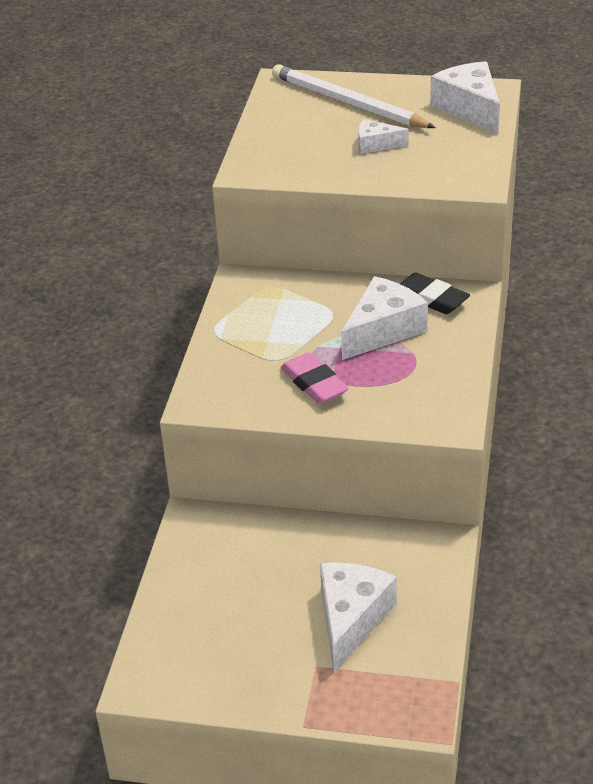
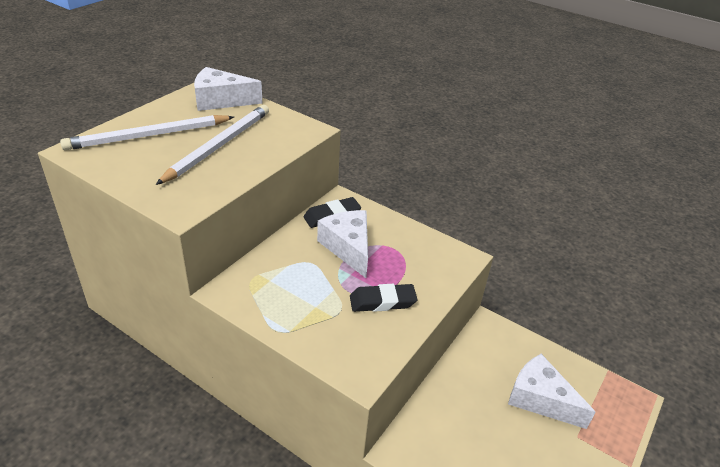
camera: 70 degrees left, 0 degrees up
pink eraser [281,352,349,404] -> black eraser [350,284,417,312]
white cheese [358,119,409,154] -> white pencil [156,105,269,185]

